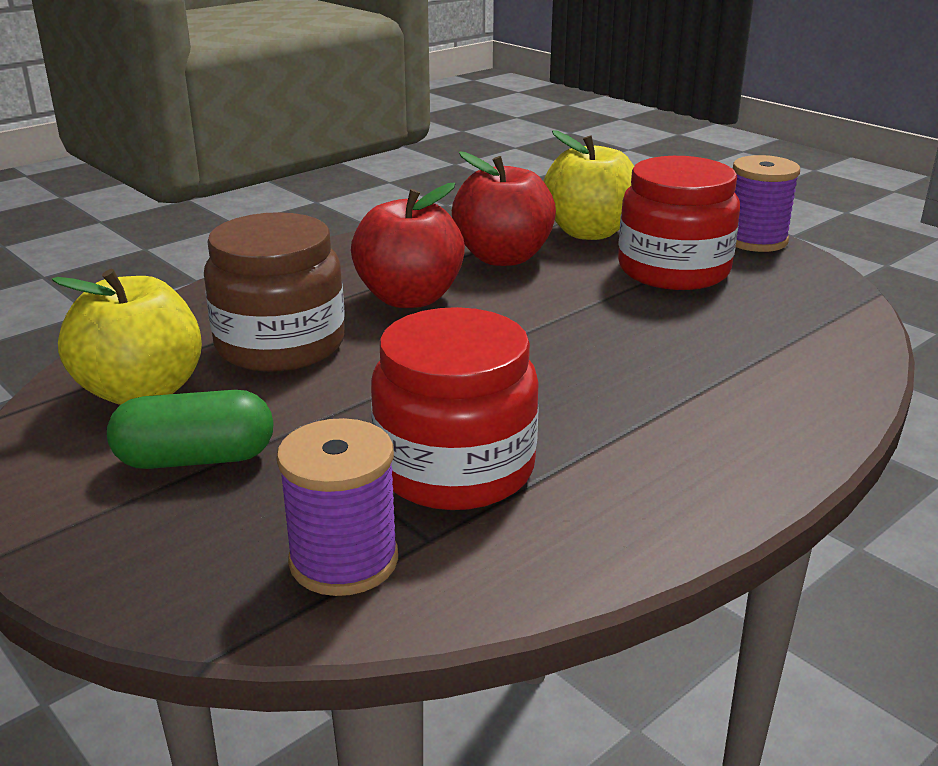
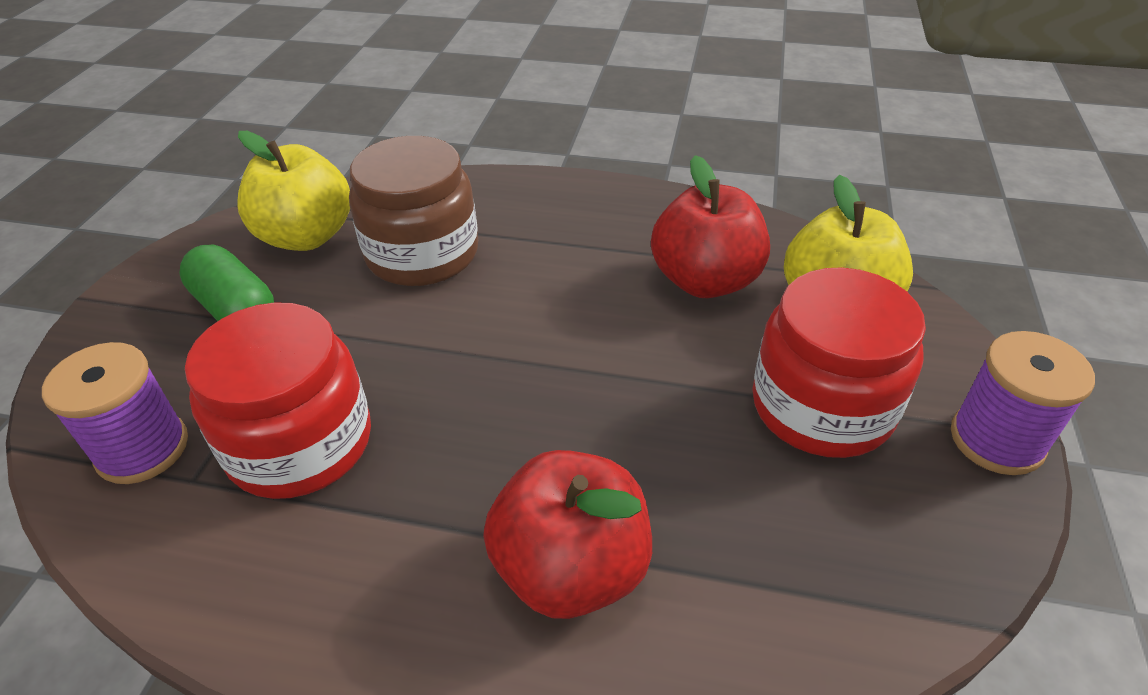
camera: 55 degrees right, 15 degrees up
red apple [351,183,465,308] -> red apple moved to [483,450,652,619]

